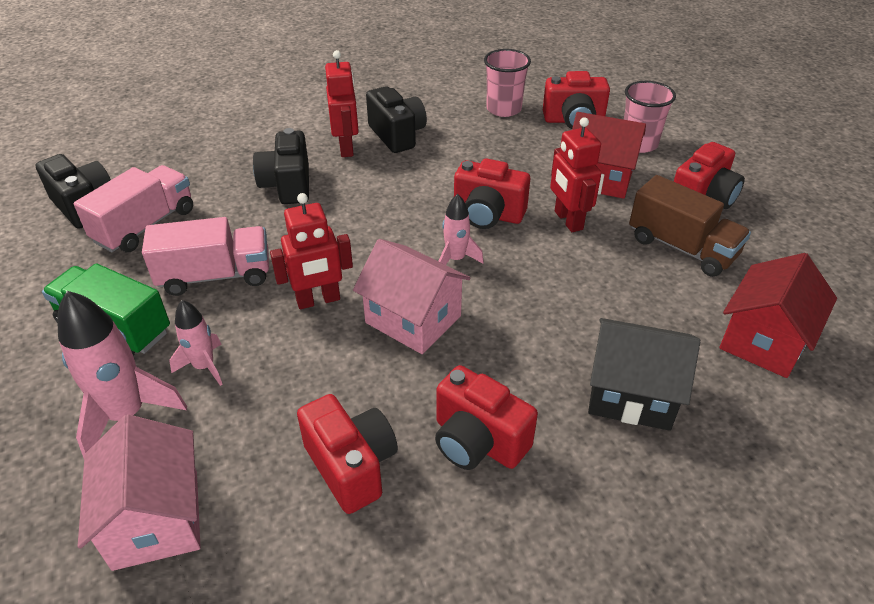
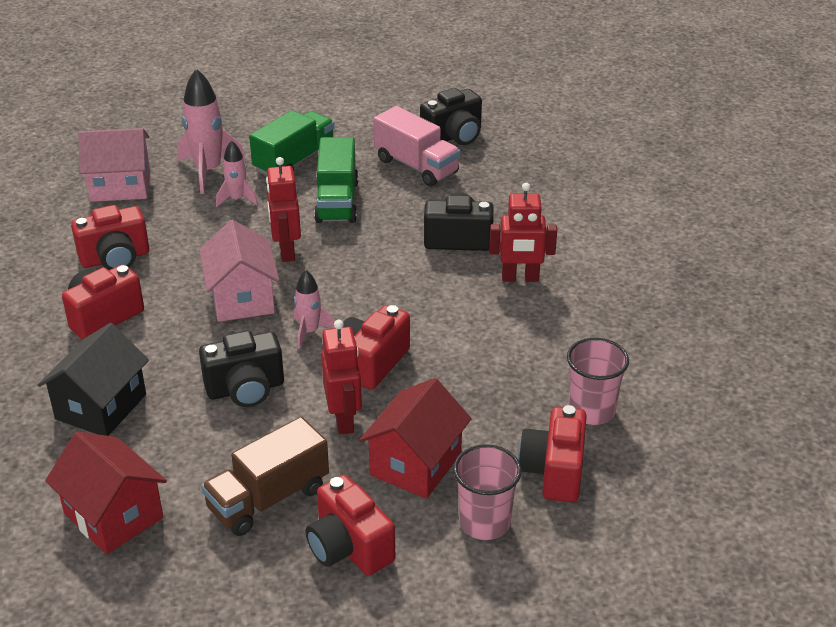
camera: 100 degrees right, 5 degrees down
pink truck [142,217,269,296] -> green truck [314,137,359,223]
pink house [353,239,471,354] -> pink house turned 60 degrees counterclockwise [199,220,279,322]
black camera [366,86,427,153] -> black camera moved to [199,331,284,407]
red robot [550,117,601,232] -> red robot turned 90 degrees clockwise [321,320,362,435]

